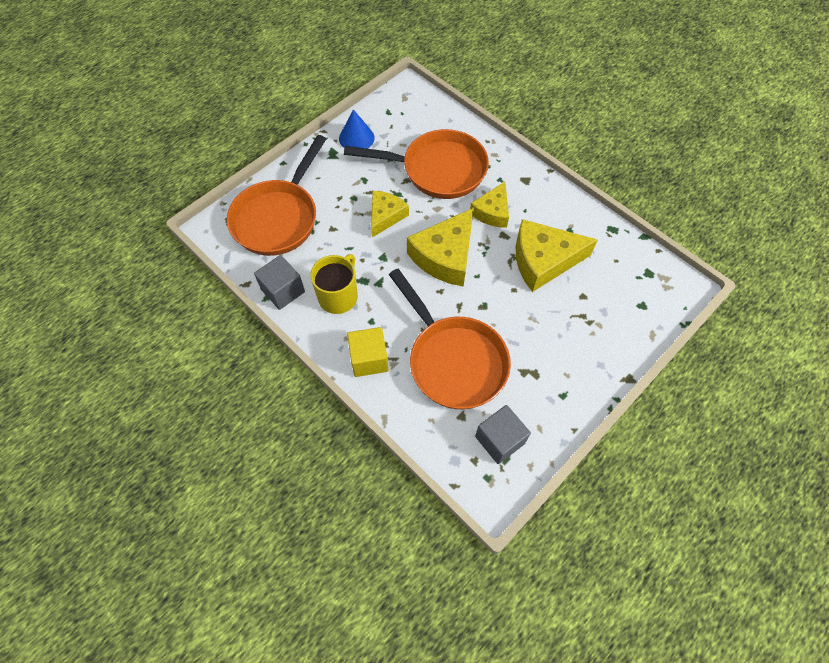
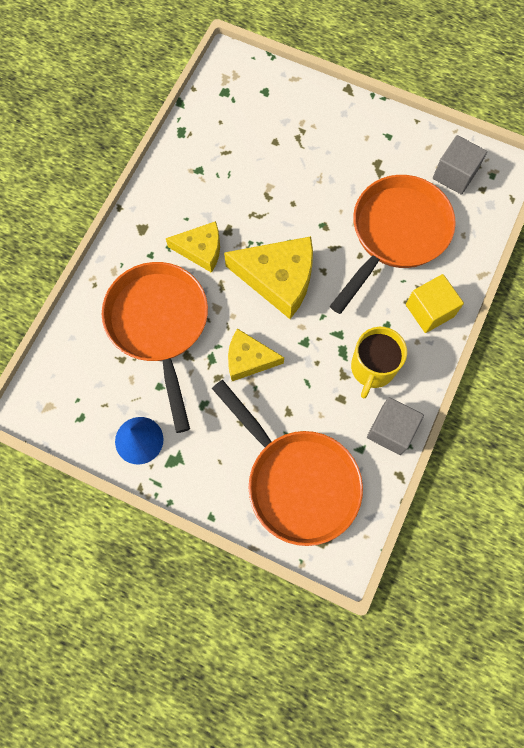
camera: 110 degrees left, 10 degrees up
orange pan [227,135,326,256] -> orange pan turned 45 degrees clockwise [212,380,363,546]
yellow mug [310,254,358,314] -> yellow mug turned 75 degrees counterclockwise [351,327,407,399]
yellow cheese [516,219,598,292] -> none

